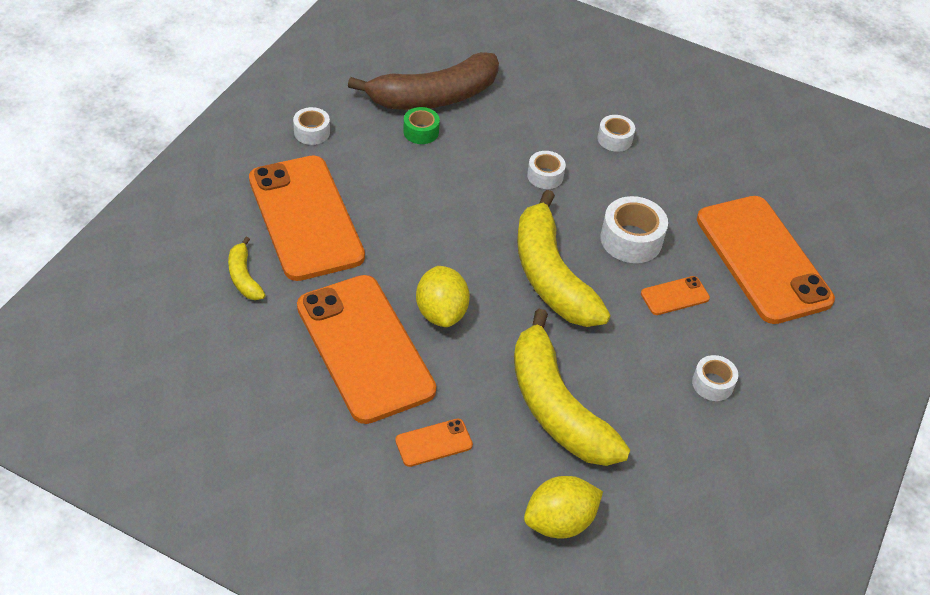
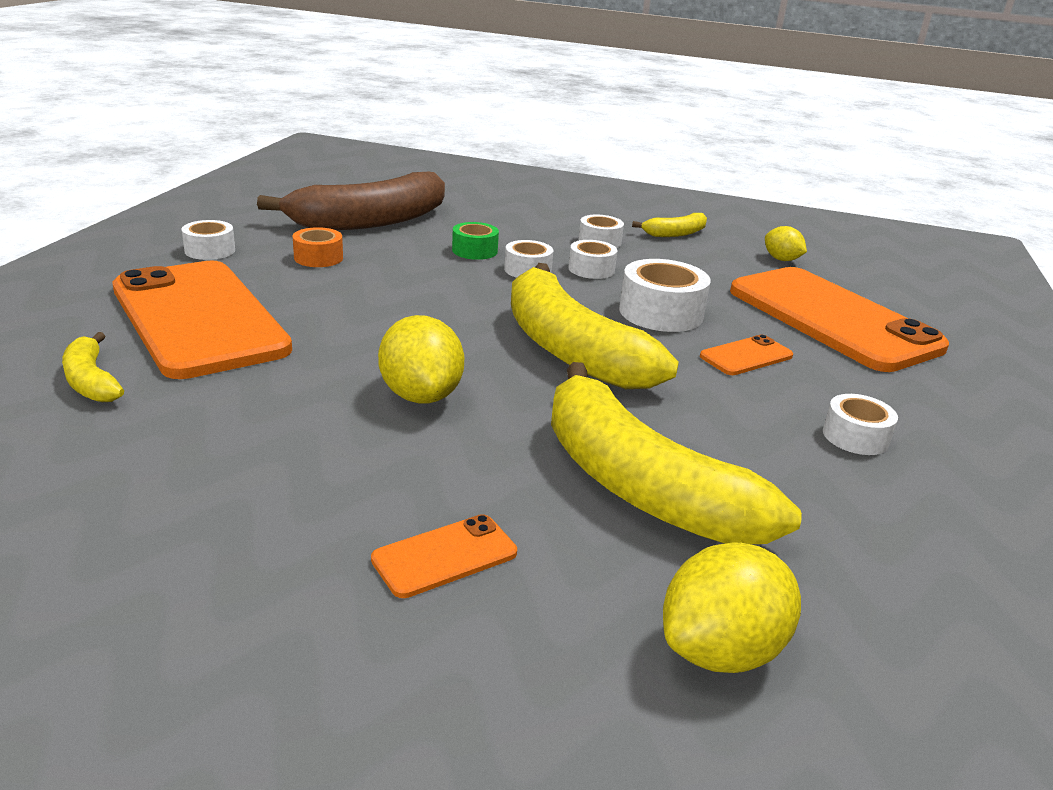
camera: 10 degrees left, 20 degrees down
orange phone [297,275,436,424] -> none
green tape [403,107,440,144] -> green tape moved to [452,222,499,260]
none -> orange tape [293,227,343,267]
none -> white tape [568,240,617,279]
none -> yellow banana [632,213,707,237]
none -> yellow lemon [765,226,807,261]

